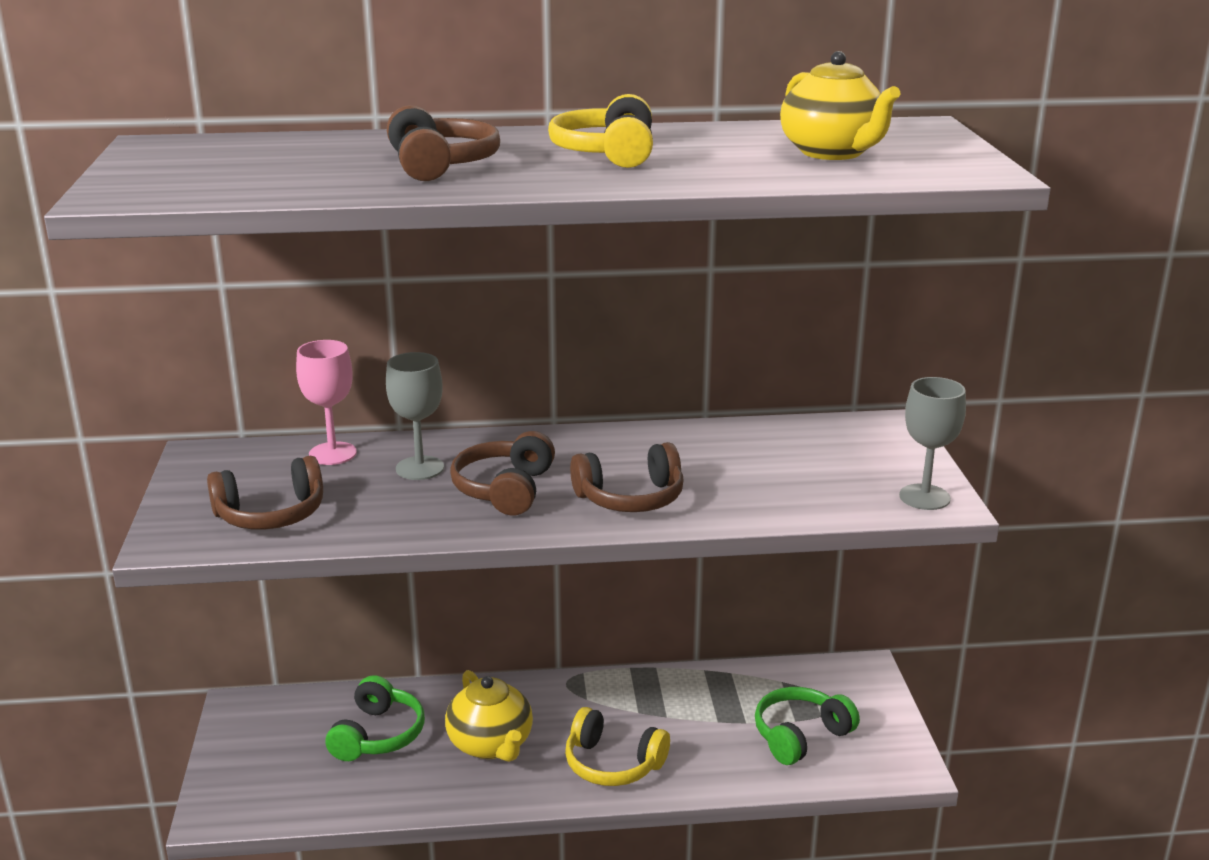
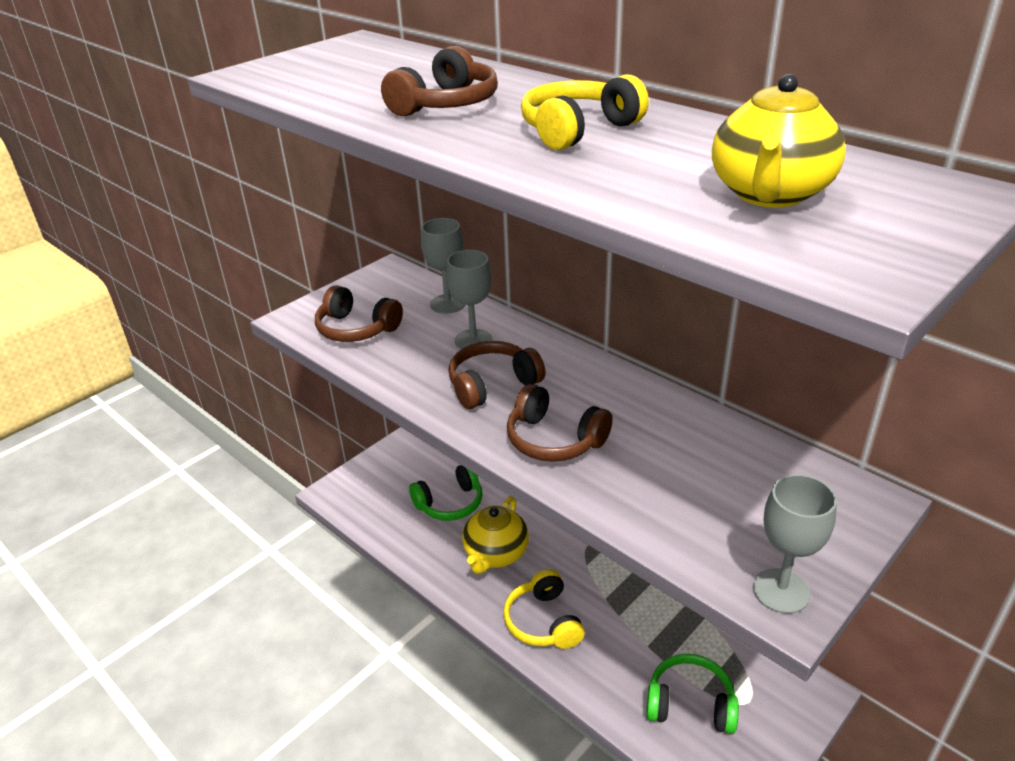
camera: 50 degrees right, 10 degrees up
pink goblet [296,340,357,465] -> grey goblet [421,218,465,314]

